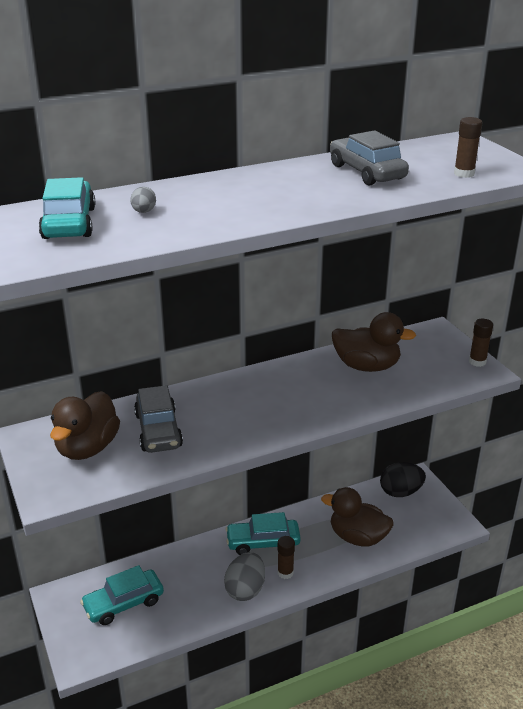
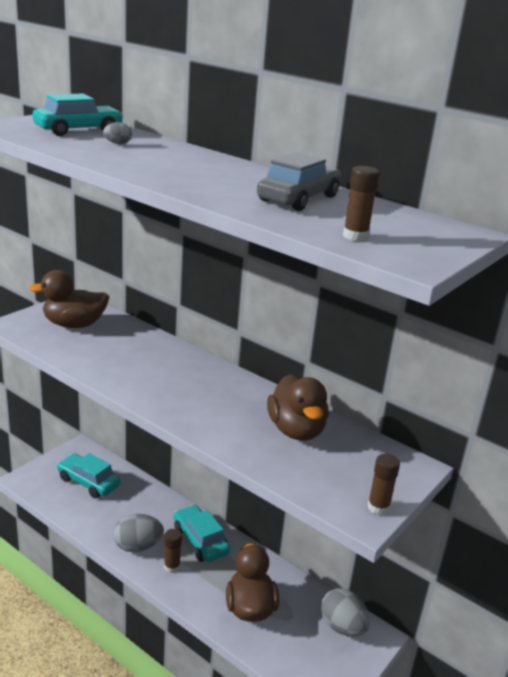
camera: 60 degrees right, 5 degrees down
grey car [134,385,183,453] -> none
black egg [380,462,426,497] -> grey egg [321,588,370,637]

